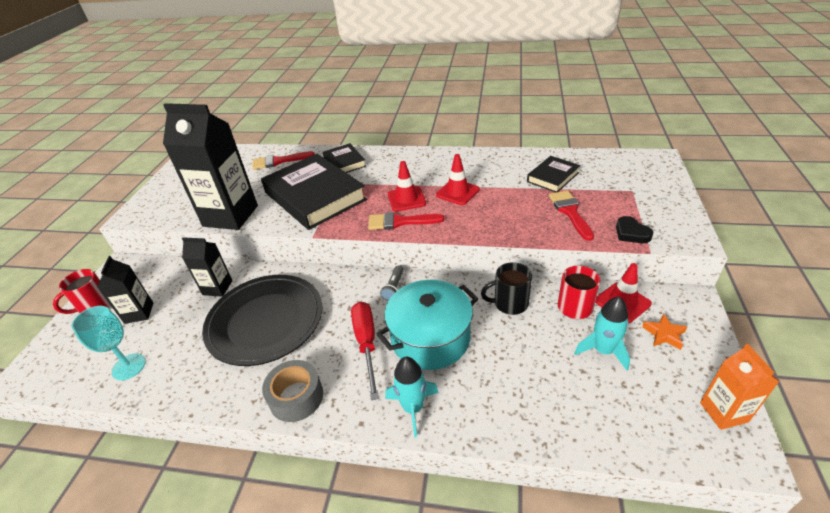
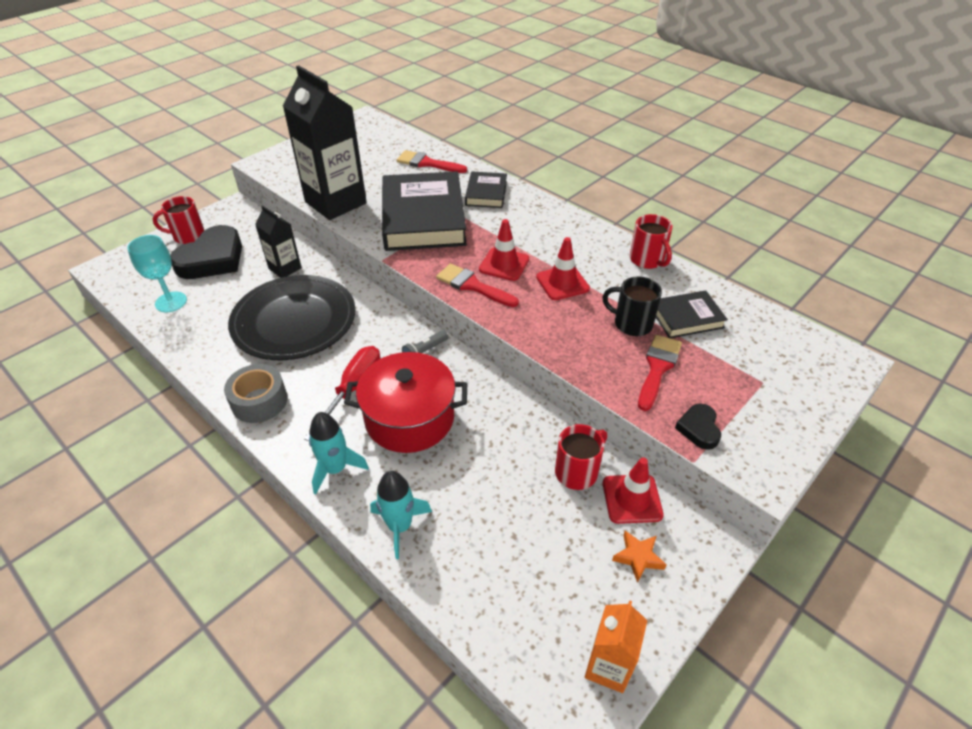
camera: 30 degrees right, 5 degrees up
black carton [97,256,153,324] -> black heart [170,225,242,279]
turquoise pot [377,280,478,370] -> red pot [344,352,467,453]
black mug [481,262,532,315] -> black mug moved to [602,276,662,336]
turquoise rocket [574,296,630,370] -> turquoise rocket moved to [370,471,432,559]
none -> red mug [630,214,673,269]

